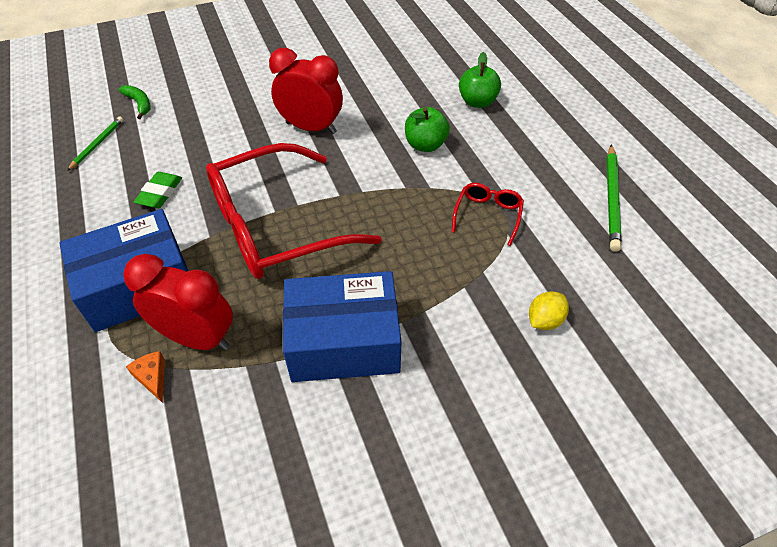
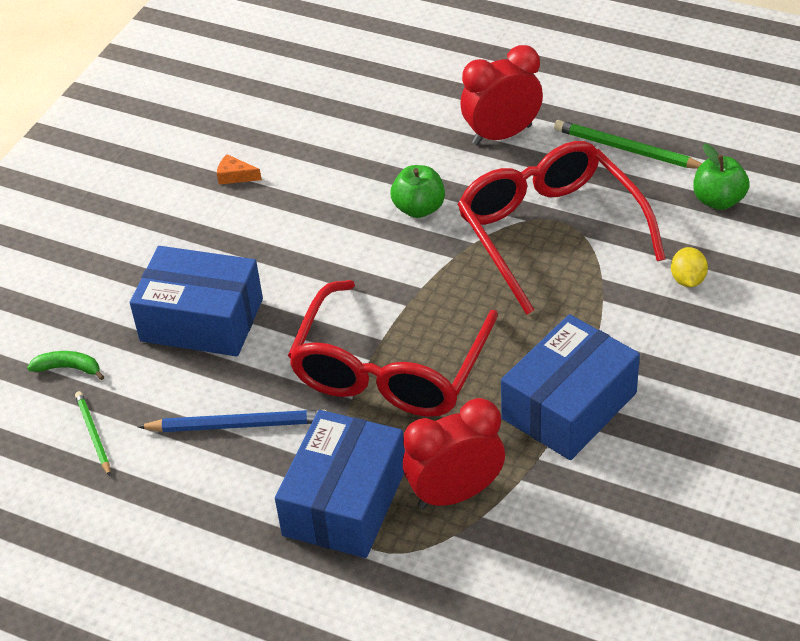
camera: 40 degrees left, 5 degrees down
orange cheese [126,351,165,403] -> orange cheese moved to [217,154,262,184]
green eraser [134,172,182,208] -> blue pencil [137,410,327,432]
red clock [269,48,343,134] -> red clock moved to [460,45,543,145]
red glasses [452,183,524,246] -> red glasses [457,141,665,315], size x2.36
green apple [459,52,501,108] -> green apple moved to [693,144,749,210]
green pencil [606,145,622,252] -> green pencil turned 150 degrees clockwise [554,120,702,169]
none -> blue box [130,246,263,356]

